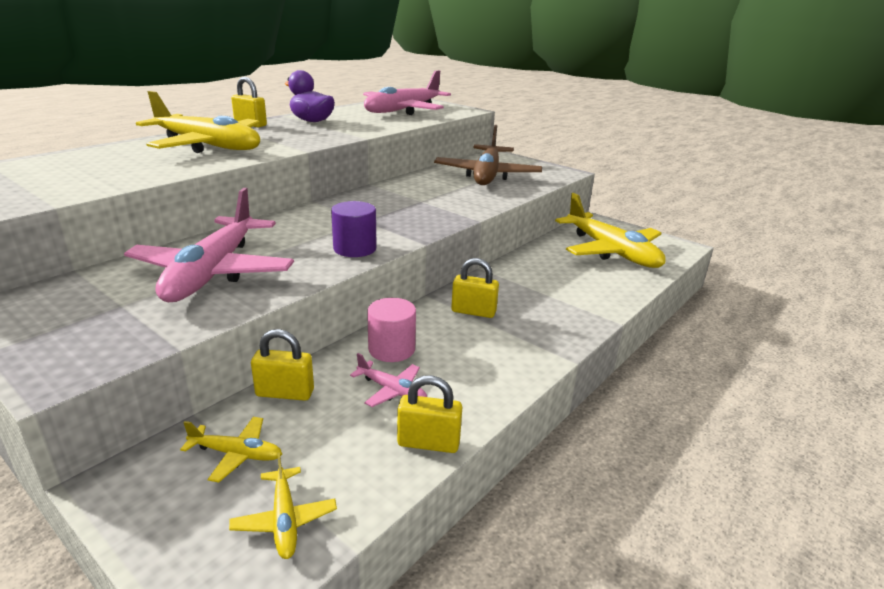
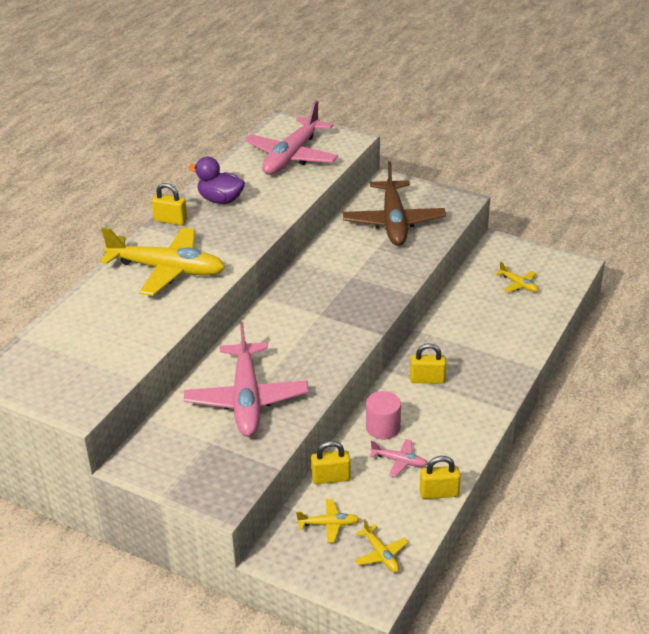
camera: 10 degrees left, 10 degrees up
purple cylinder [331,201,377,257] -> none
yellow plane [555,193,666,268] -> yellow plane [495,262,539,292], size x0.43

